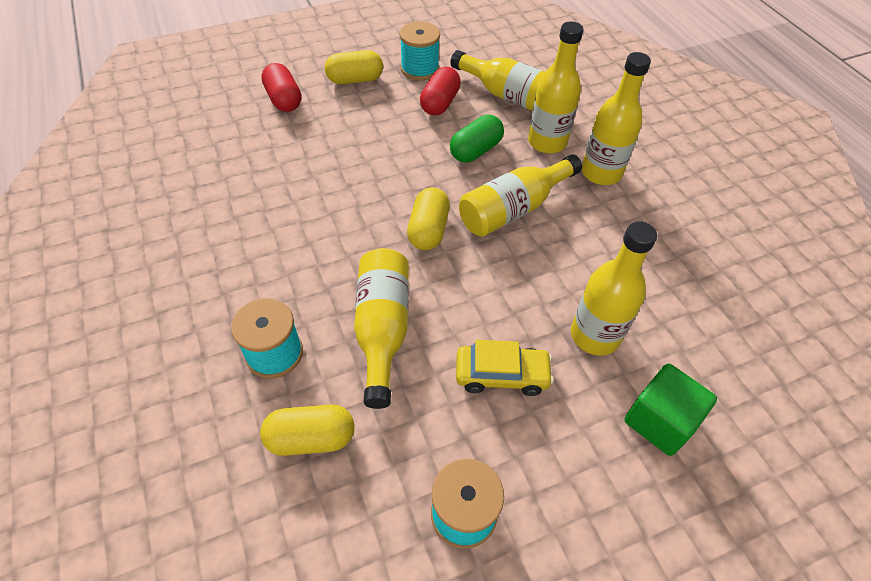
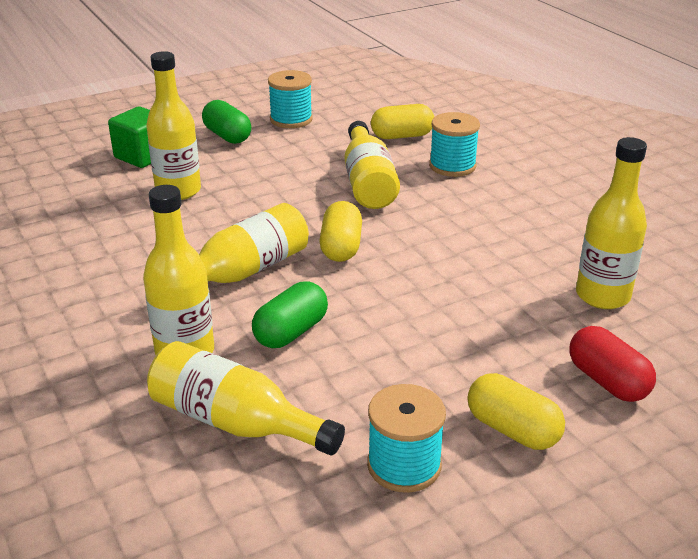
camera: 175 degrees right, 20 degrees down
yellow capsule [325,50,383,84] -> yellow capsule turned 60 degrees clockwise [468,373,565,450]
red capsule [420,67,461,116] -> none
yellow car [456,340,554,396] -> none
yellow bottle [582,52,651,185] -> yellow bottle moved to [576,137,647,309]
none -> green capsule [202,100,251,144]

